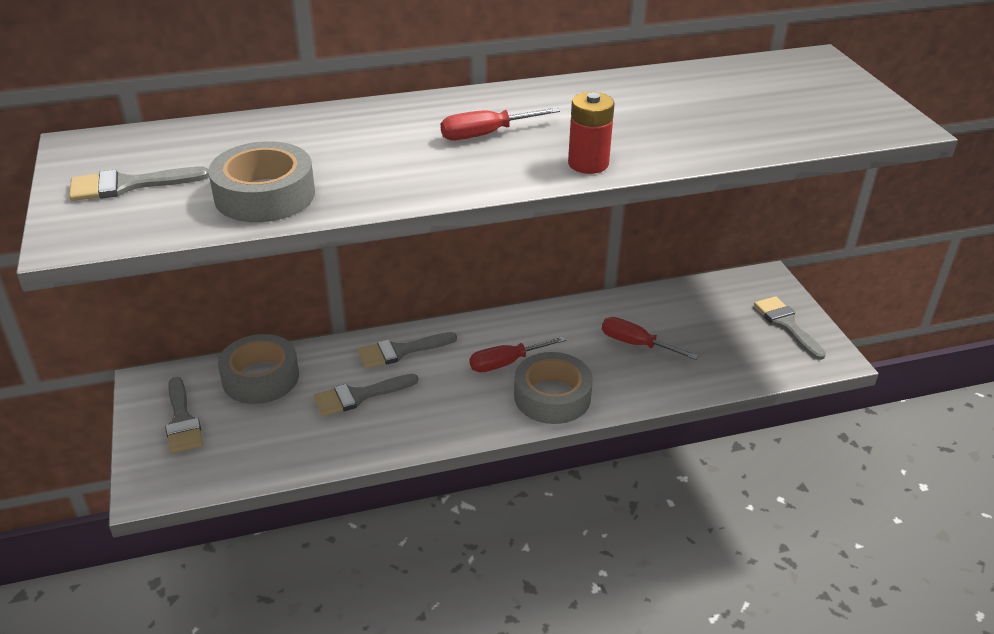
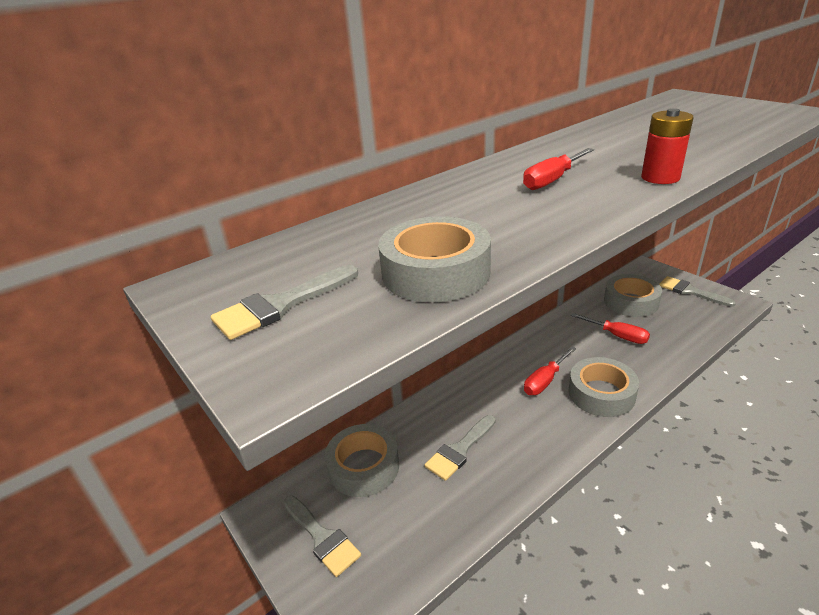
camera: 20 degrees left, 5 degrees down
grey brush [358,332,457,368] -> none
red screwdriver [602,317,699,360] -> red screwdriver turned 150 degrees counterclockwise [571,313,650,344]
none -> grey tape [604,274,662,317]

